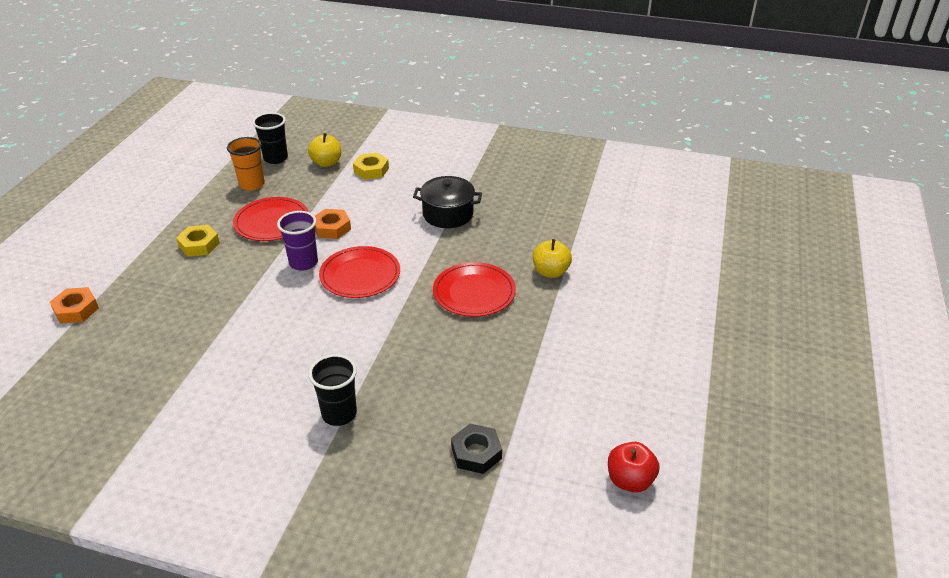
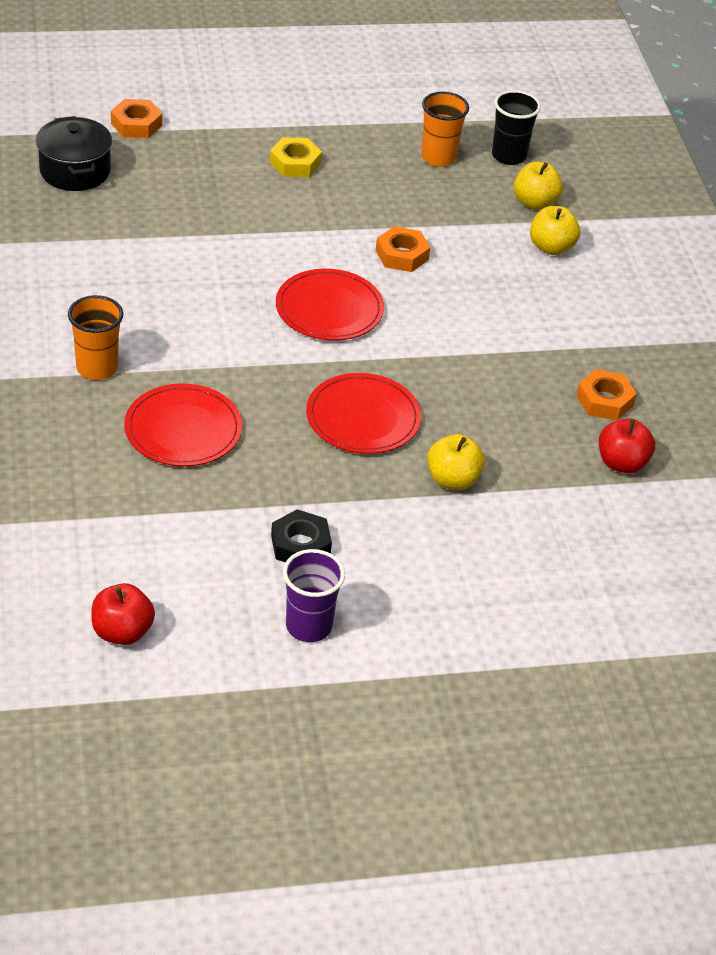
camera: 60 degrees right, 5 degrees up
red plate [233,197,308,241] -> red plate moved to [124,384,242,466]
purple cup [277,211,318,271] -> purple cup moved to [283,549,345,642]
black cup [309,354,357,426] -> orange cup [68,295,123,380]
yellow nut [353,153,389,180] -> yellow apple [530,206,580,255]
black pot [413,176,482,228] -> black pot moved to [36,116,112,191]
black nut [451,424,502,474] -> black nut moved to [271,509,332,562]
none -> orange nut [576,369,637,420]
none -> red apple [599,418,655,473]

